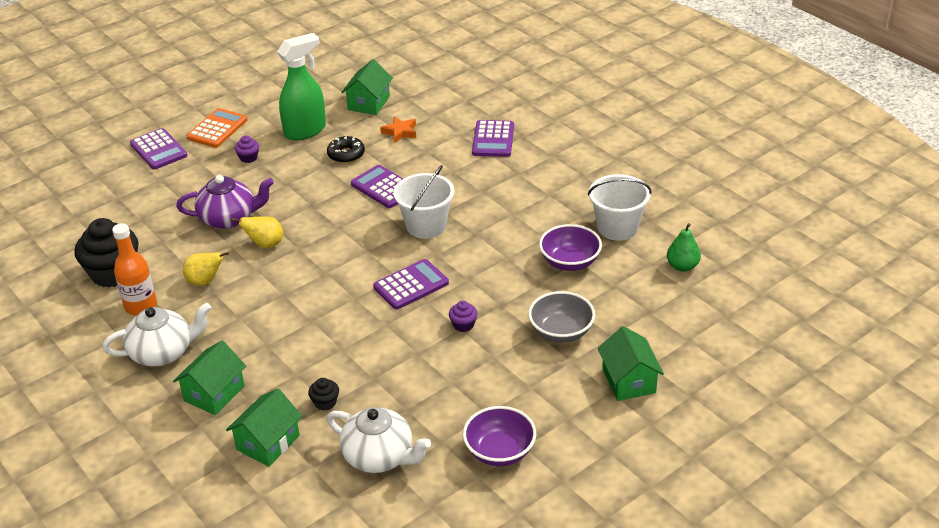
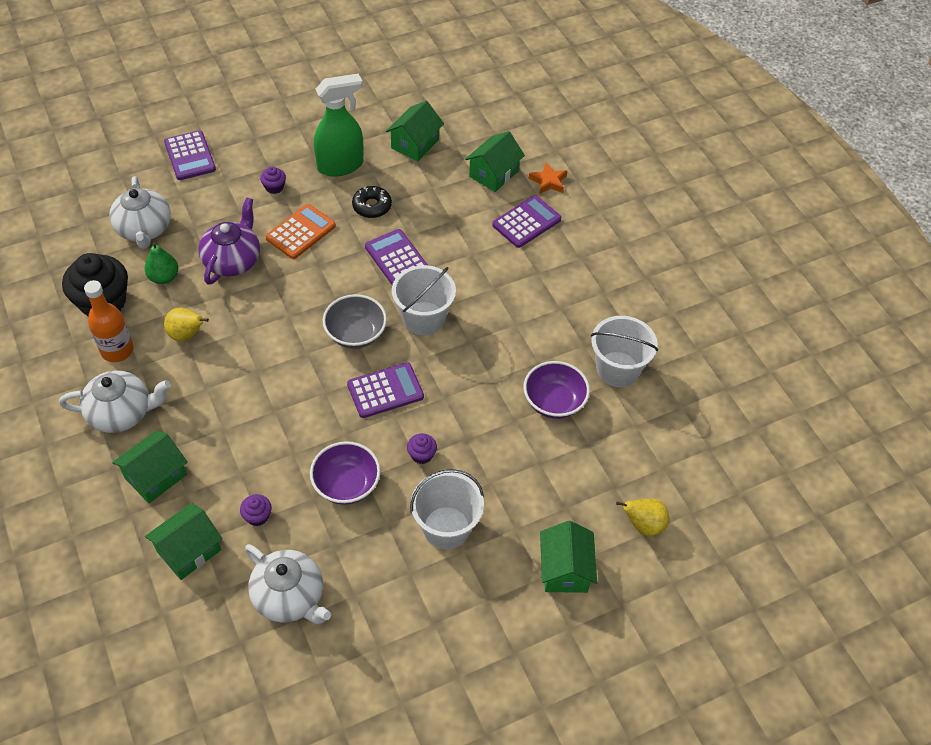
camera: 10 degrees right, 15 degrees up
purple teapot [176,175,274,229] -> purple teapot turned 75 degrees counterclockwise [198,198,260,285]
orange calculator [187,108,247,148] -> orange calculator moved to [266,204,336,259]
yellow pear [231,217,283,248] -> yellow pear moved to [616,499,669,536]
black cupcake [308,378,339,411] -> purple cupcake [240,494,272,526]
orange star [380,116,416,144] -> orange star moved to [529,162,567,195]
purple bowl [463,406,536,466] -> purple bowl moved to [310,441,380,505]
purple calculator [472,120,514,157] -> purple calculator turned 150 degrees counterclockwise [492,195,561,248]
grey bowl [528,291,595,343] -> grey bowl moved to [323,294,387,349]
green pear [667,223,701,272] -> green pear moved to [144,242,178,284]
none -> white teapot [109,176,171,249]
none -> white bucket [410,469,484,549]
none -> green house [465,131,525,192]

